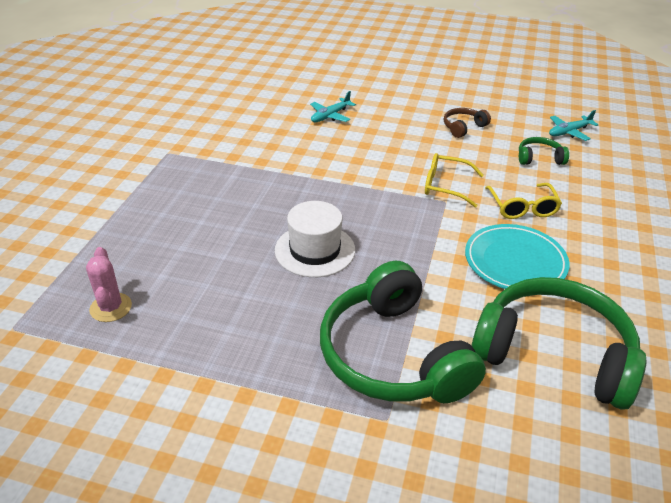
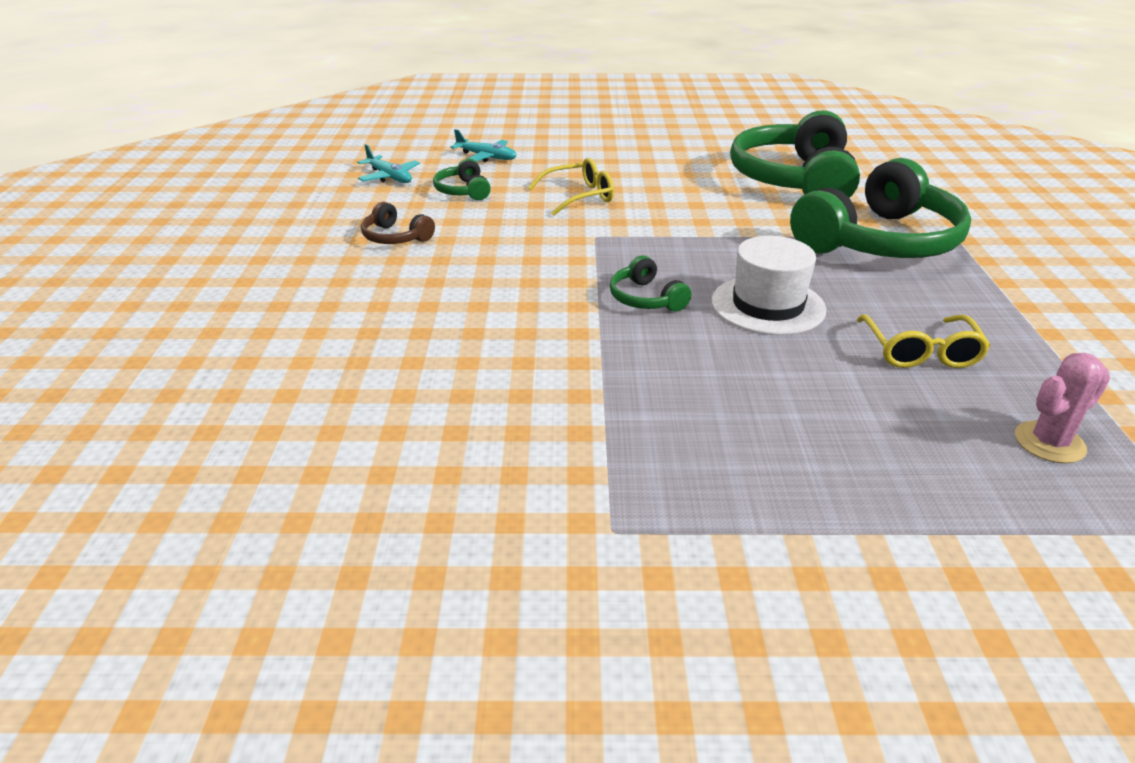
camera: 105 degrees left, 5 degrees down
turquoise plane [310,91,356,122] -> turquoise plane moved to [451,129,517,162]
yellow glasses [425,153,484,207] -> yellow glasses moved to [857,314,991,368]
turquoise plate [465,224,570,289] -> none
none -> green headphones [610,255,691,312]

